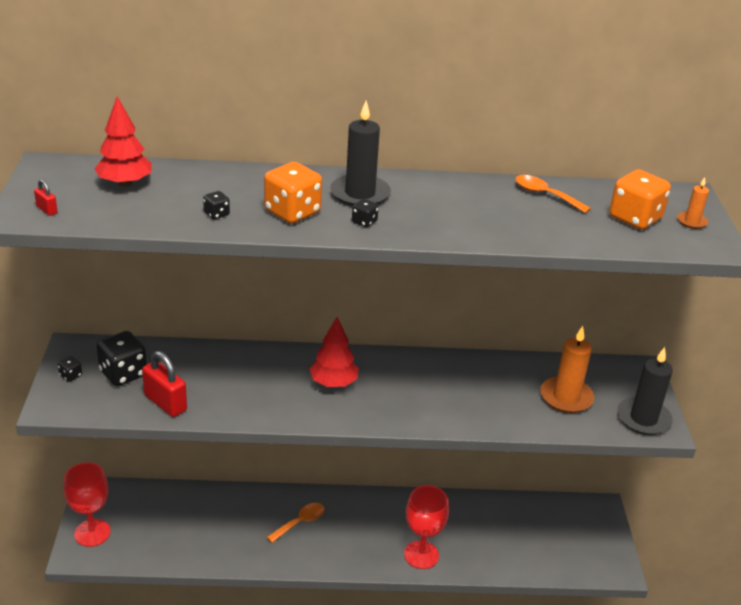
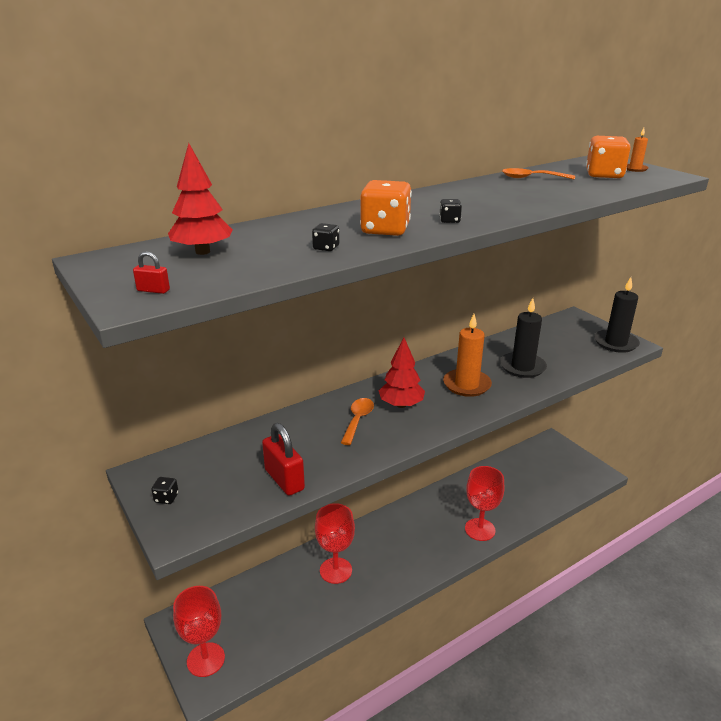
camera: 30 degrees left, 5 degrees down
black dice [96,331,147,386] -> none
red padlock [142,351,187,417] -> red padlock turned 45 degrees clockwise [262,423,305,496]
orange spoon [266,503,325,543] -> orange spoon moved to [341,398,374,445]
black candle [330,101,391,207] -> black candle moved to [500,298,547,378]
orange candle [540,326,594,413] -> orange candle moved to [443,314,492,397]
none -> red goblet [315,503,355,584]

